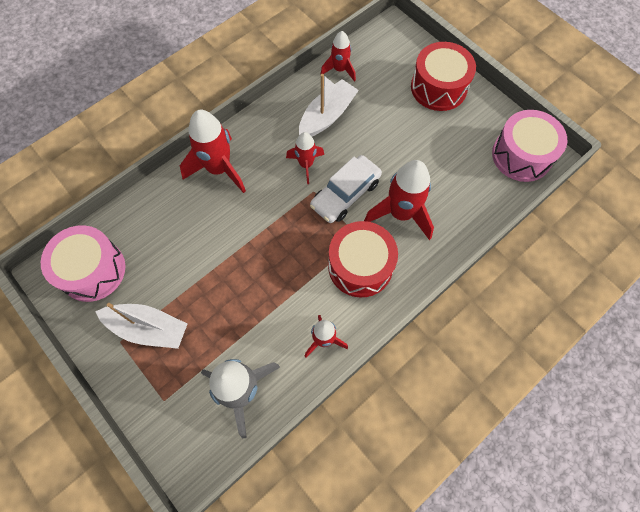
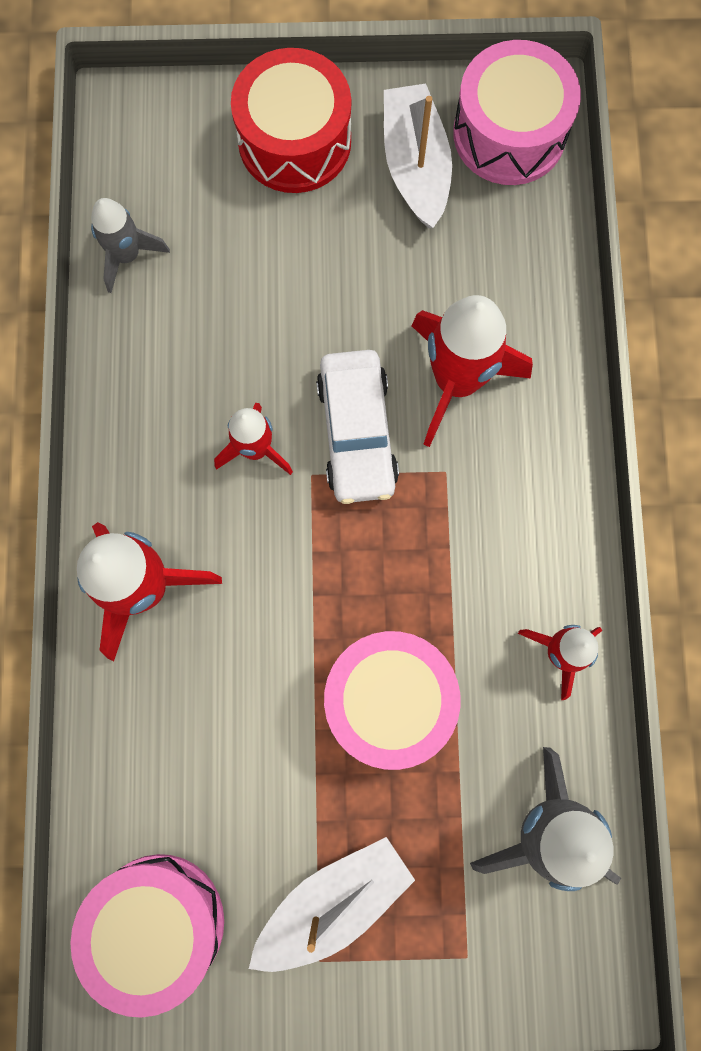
camera: 50 degrees left, 10 degrees up
white boat [299,74,359,137] -> white boat moved to [384,84,452,228]
red rocket [321,31,356,82] -> grey rocket [91,198,170,293]
red drum [328,221,398,298] -> none
none -> pink drum [324,631,460,770]

